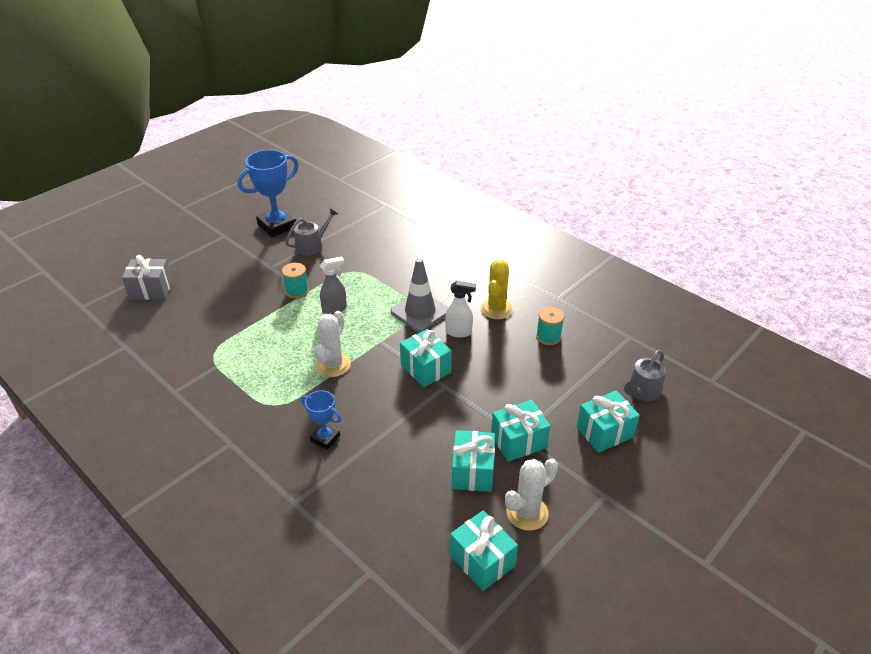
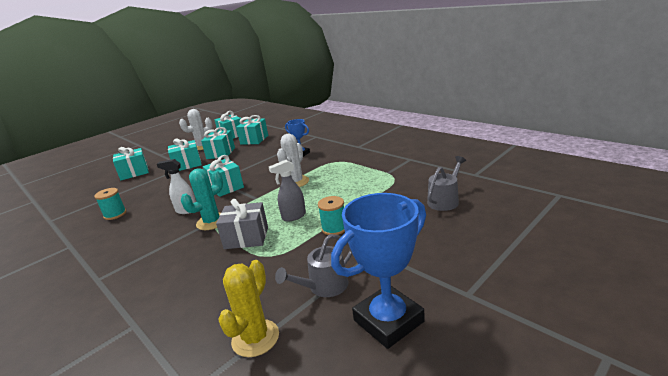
camera: 175 degrees left, 15 degrees down
grey gift [122,255,173,300] -> grey gift moved to [216,199,268,249]
grey traffic cone [391,258,448,332] -> turquoise cactus [181,168,223,230]
yellow cactus [481,260,513,319] -> yellow cactus moved to [218,260,279,357]
grey watering can [624,350,666,401] -> grey watering can moved to [427,156,466,211]
none -> turquoise gift [236,115,268,144]

